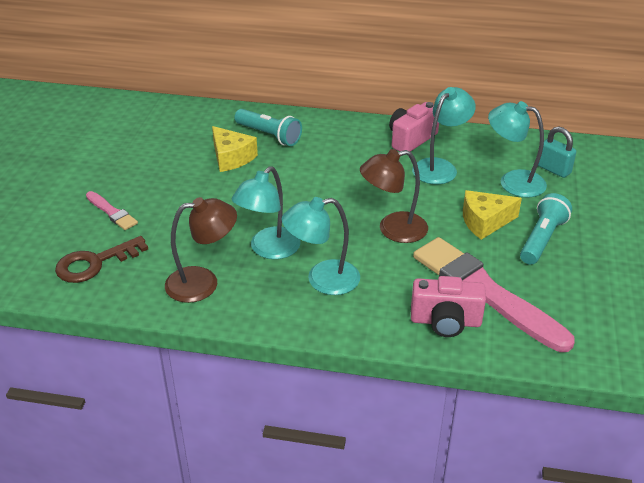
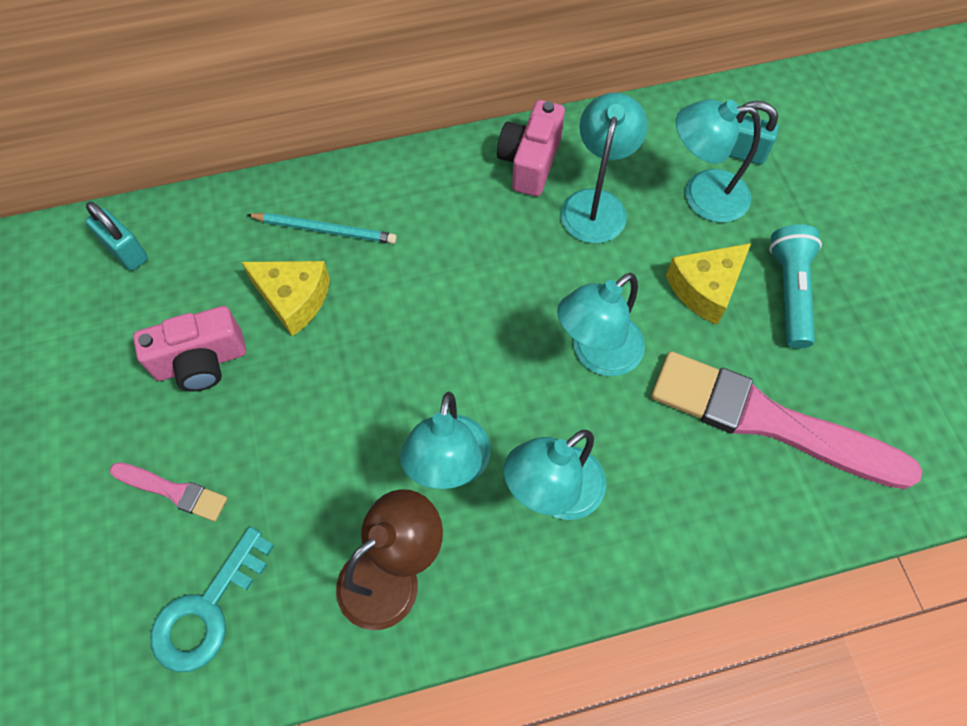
camera: 25 degrees left, 25 degrees up
brown key [55,236,148,283] -> turquoise key [150,527,274,672]
turquoise flashlight [234,109,302,146] -> turquoise pencil [246,213,397,244]
brown lamp [360,149,428,243] -> turquoise lamp [557,273,645,376]
pink camera [411,276,486,337] -> pink camera moved to [133,306,246,391]
none -> turquoise padlock [86,202,148,271]

